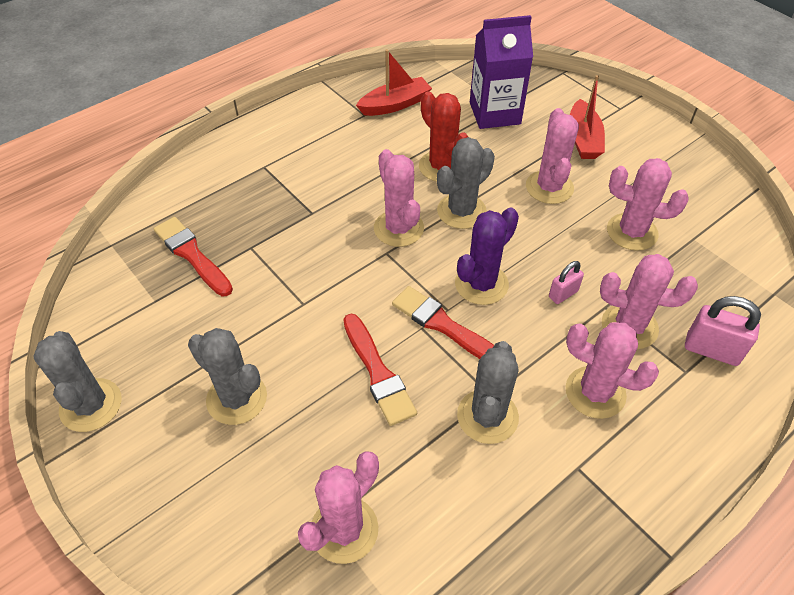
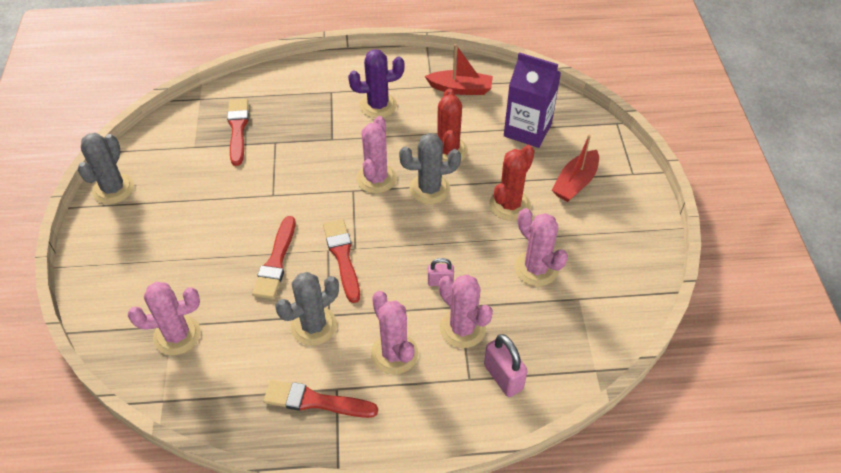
camera: 35 degrees right, 0 degrees up
grey cactus [188,328,267,425] -> none
purple cactus [455,207,519,305] -> purple cactus moved to [348,49,405,118]
pink cactus [526,108,579,204] -> red cactus [489,145,535,221]
none -> red brush [263,380,378,418]

